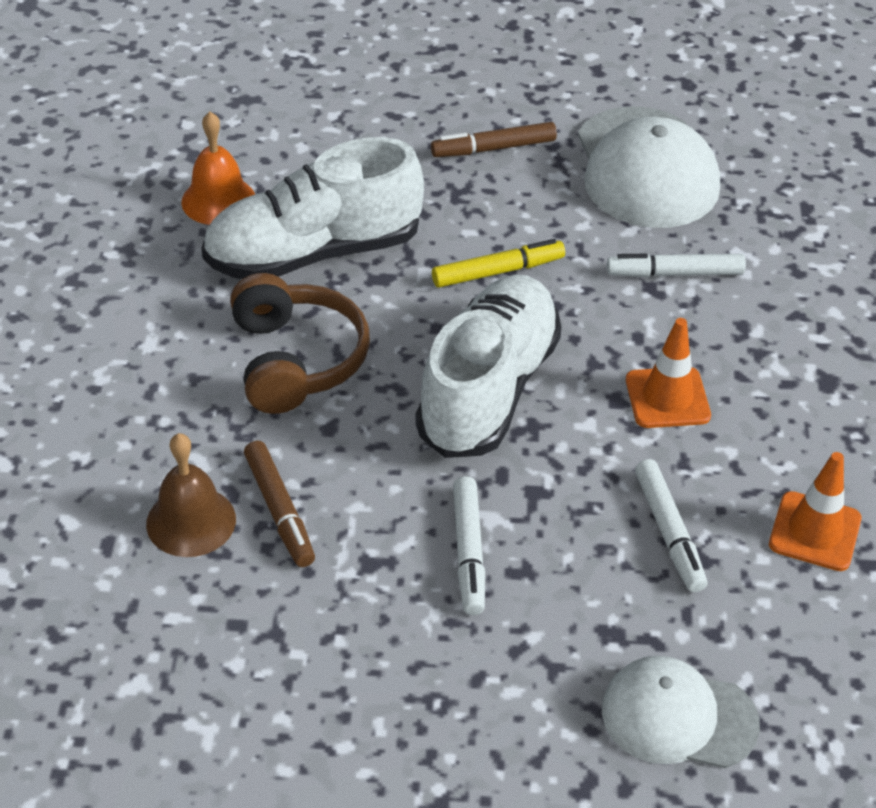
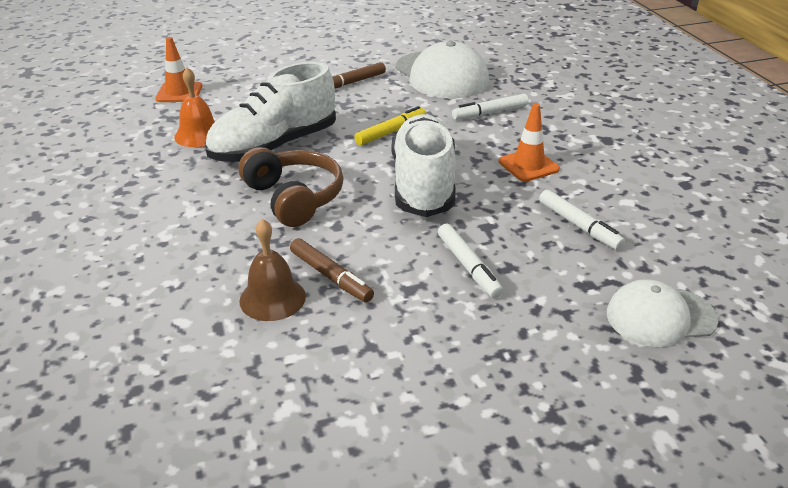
camera: 20 degrees left, 10 degrees down
orange traffic cone [769,452,861,571] -> orange traffic cone moved to [155,37,202,102]

